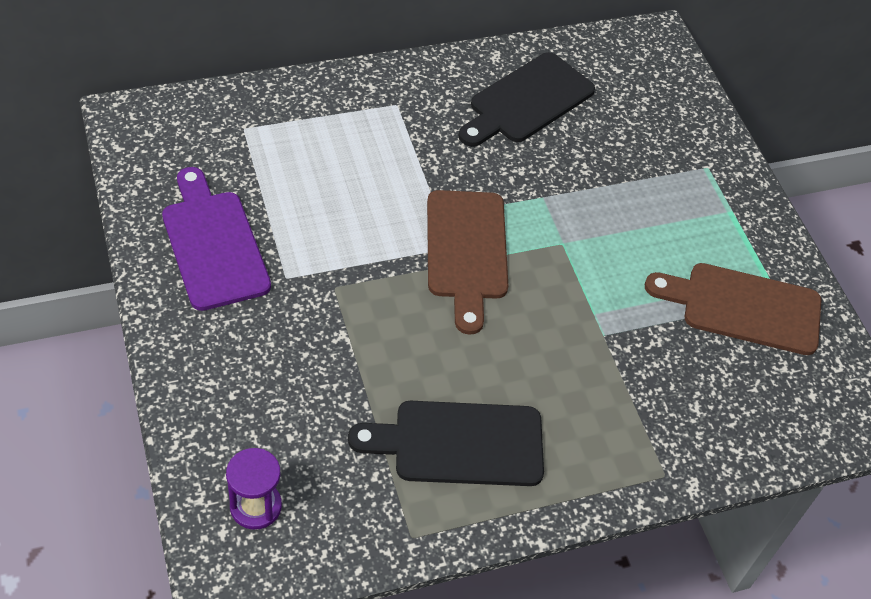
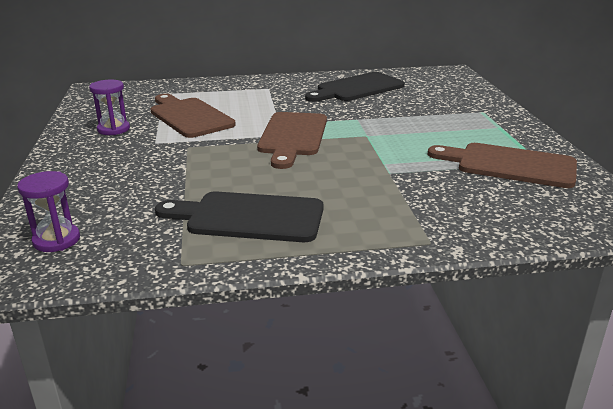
camera: 15 degrees right, 25 degrees down
purple cutting board [162,167,271,311] -> purple hourglass [89,80,130,135]
none -> brown cutting board [151,94,236,138]

